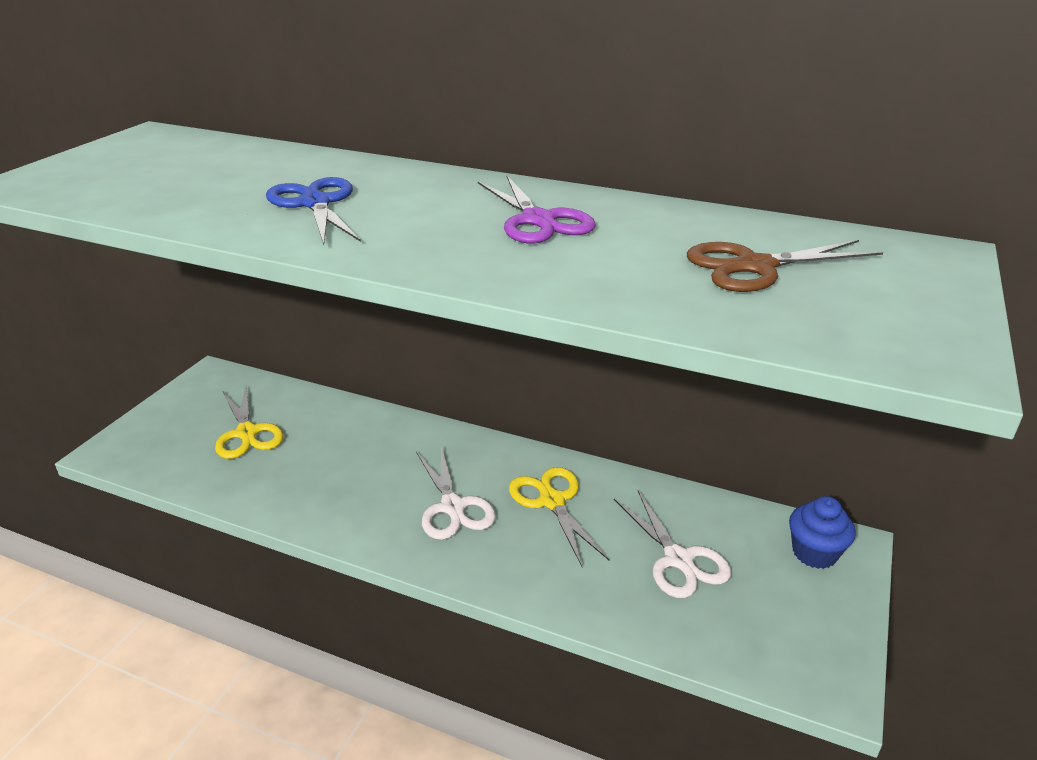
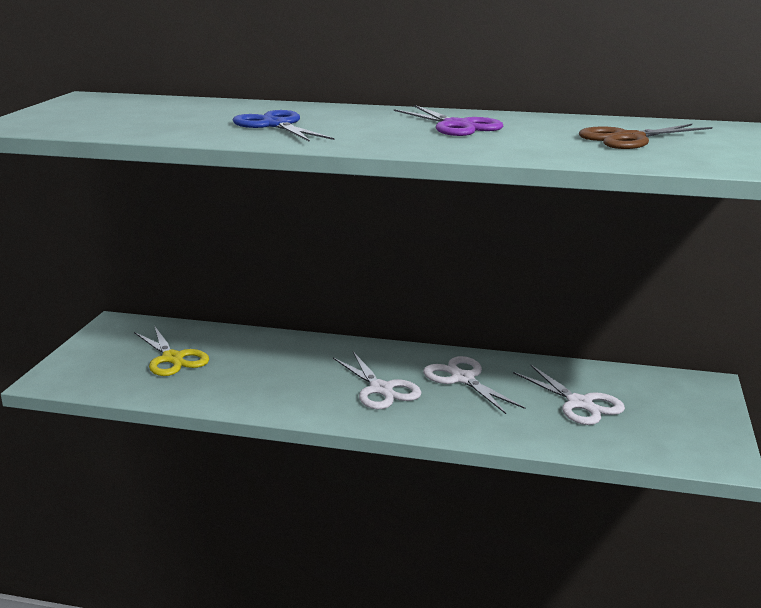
camera: 10 degrees left, 10 degrees down
yellow scissors [509,467,609,566] -> white scissors [423,356,526,414]
blue cupcake [789,496,856,569] -> none

